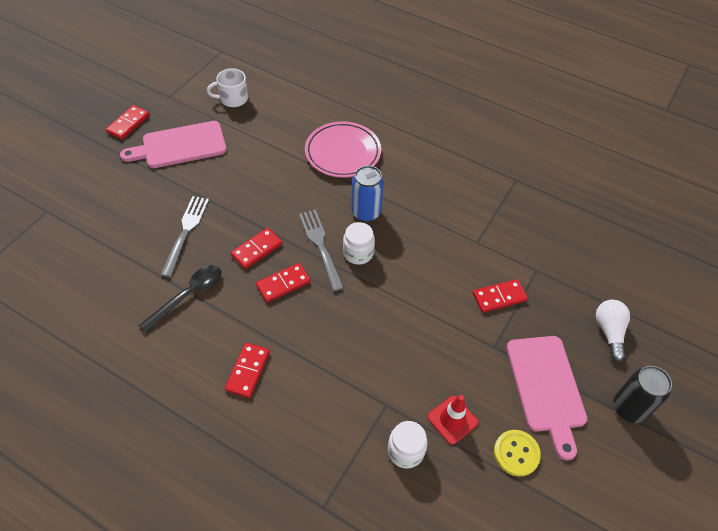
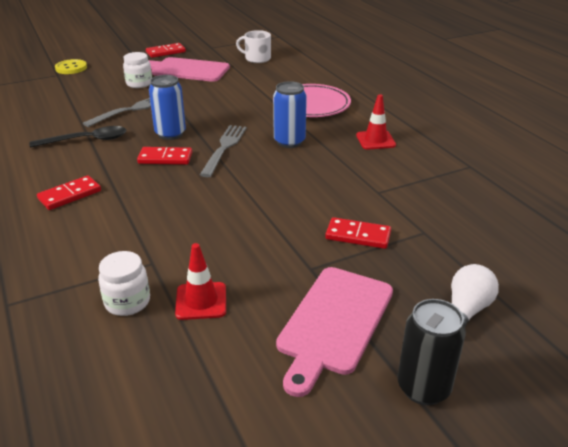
camera: 35 degrees right, 20 degrees down
red domino [231,228,282,269] -> blue can [149,75,186,140]
white jar [343,222,375,265] -> white jar moved to [123,52,152,88]
yellow button [494,430,541,476] -> yellow button moved to [55,59,87,74]
none -> red traffic cone [356,94,396,149]

